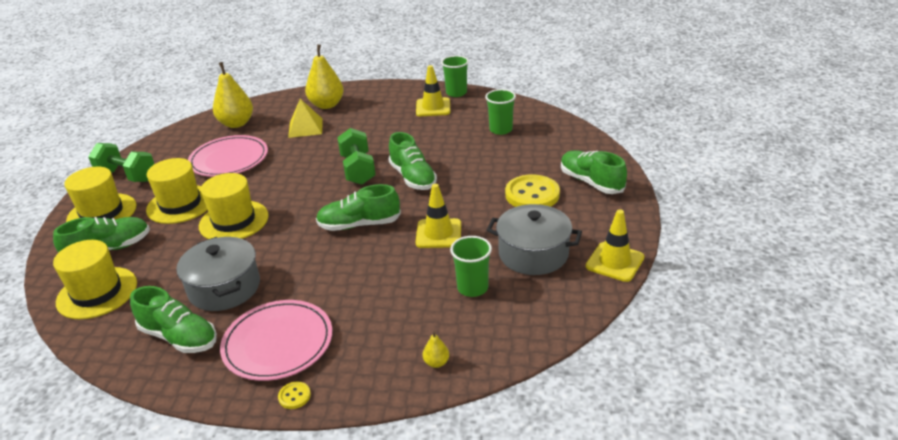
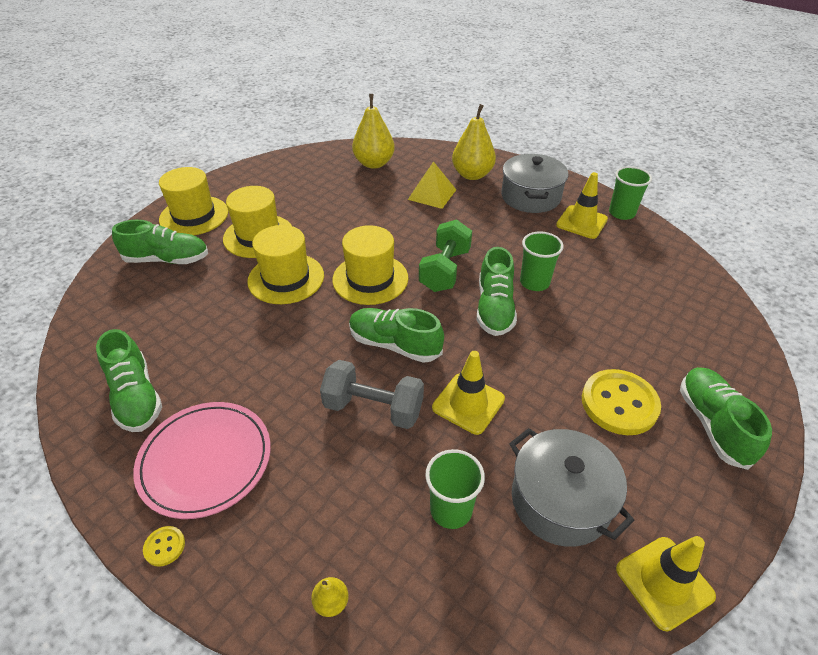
camera: 30 degrees right, 10 degrees up
yellow hat [53,240,137,319] -> yellow hat moved to [332,225,408,305]
green dumbbell [88,143,154,182] -> none
grey pot [176,237,260,311] -> grey pot moved to [501,154,568,213]
pink plate [188,135,268,177] -> none
green cup [485,89,516,135] -> green cup moved to [520,231,563,291]
none -> grey dumbbell [320,360,424,429]

